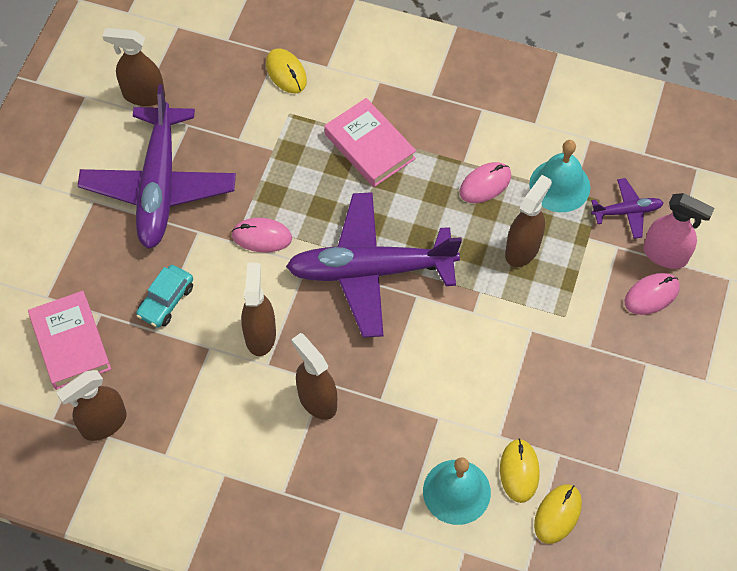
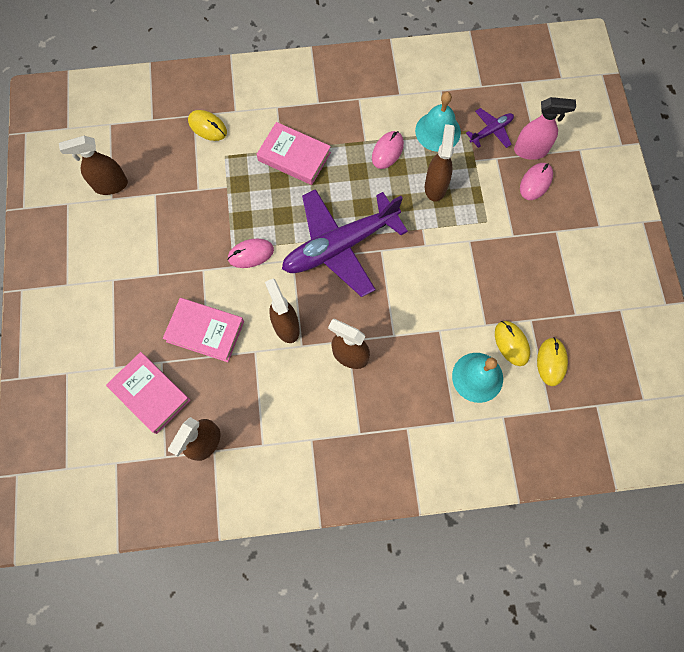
camera: 25 degrees left, 10 degrees up
purple plane [78,84,236,249] -> none
turquoise car [136,265,193,328] -> pink book [163,298,244,362]

